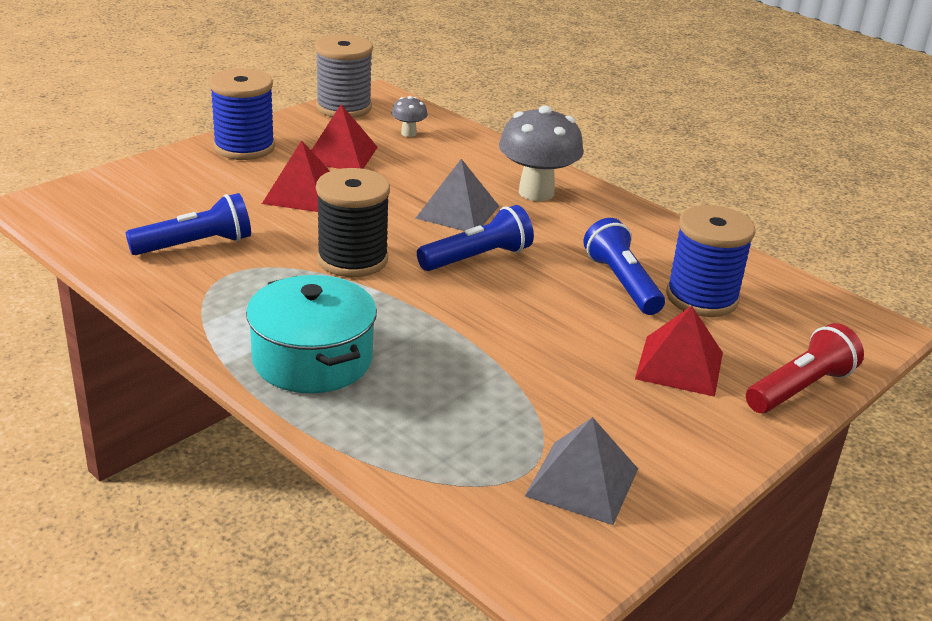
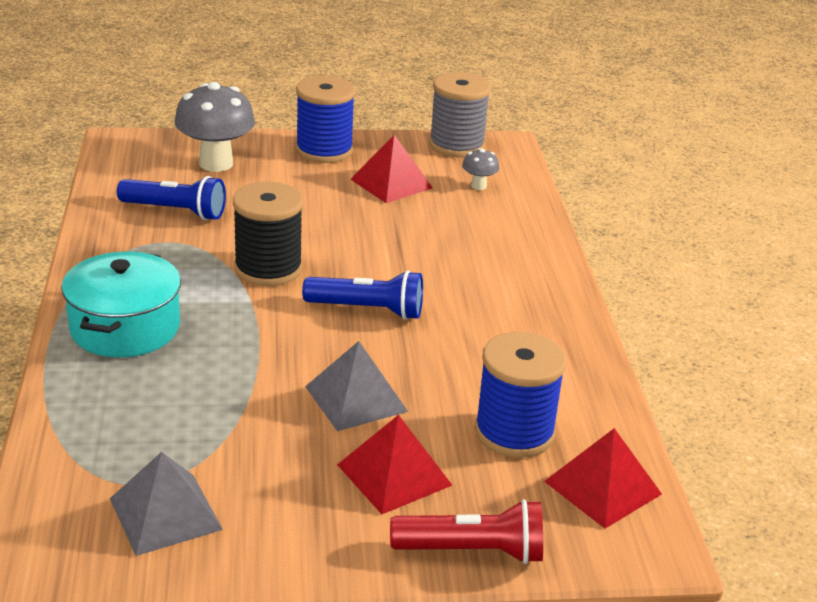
camera: 40 degrees right, 0 degrees up
red pyramid [262,140,330,212] -> red pyramid moved to [544,428,662,529]
grey pyramid [415,159,499,231] -> grey pyramid moved to [305,341,408,431]
grey mushroom [499,105,584,201] -> grey mushroom moved to [175,82,255,172]
blue flashlight [583,218,665,315] -> none

